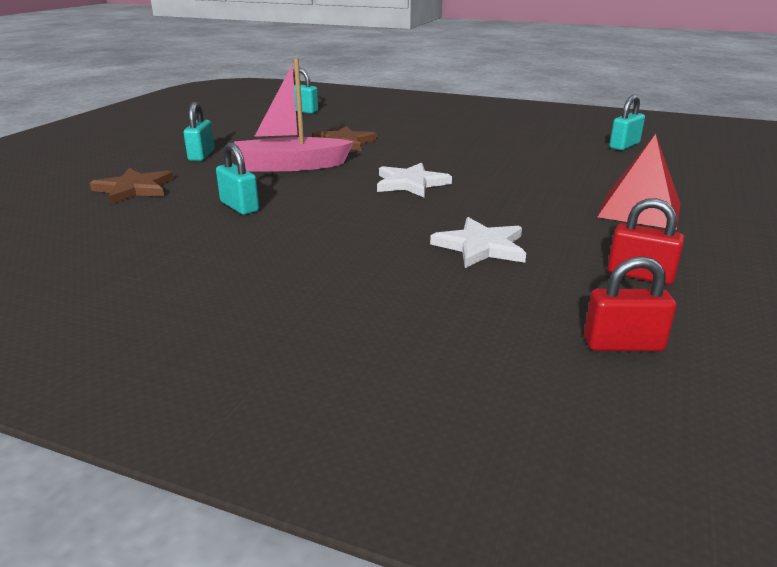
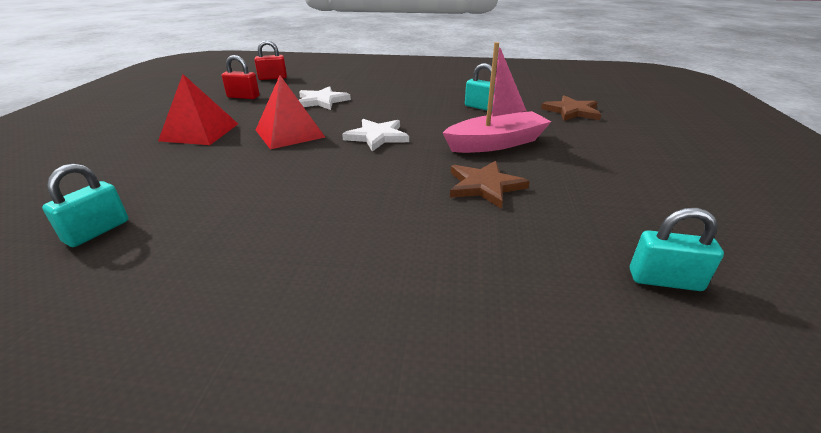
camera: 165 degrees right, 5 degrees up
turquoise padlock [184,102,215,161] -> none
none -> red pyramid [256,75,325,150]

